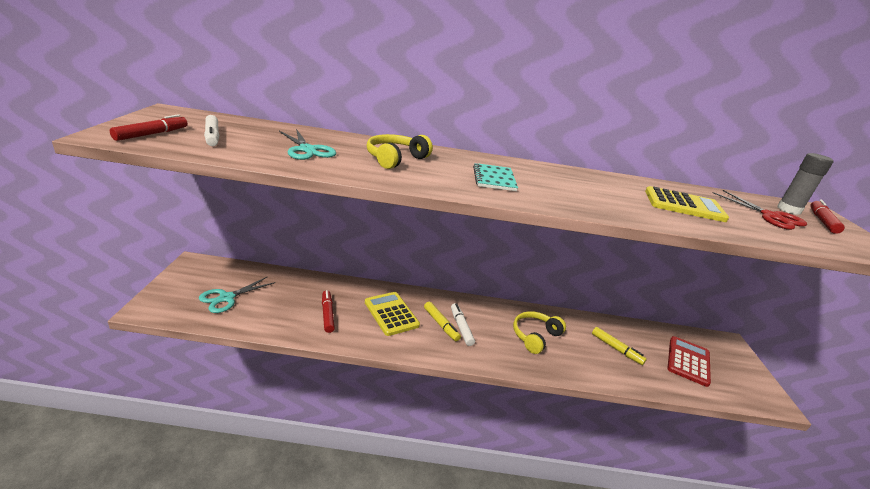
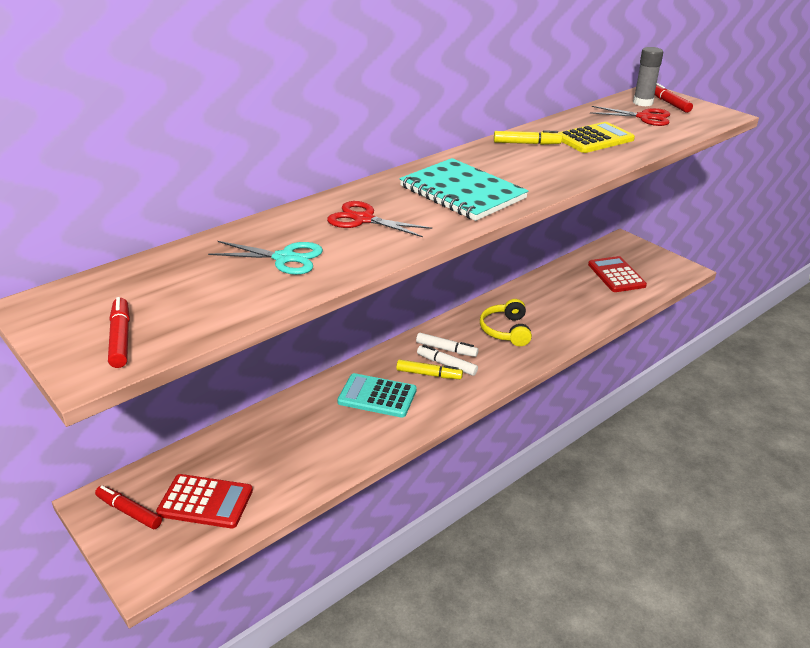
camera: 40 degrees left, 5 degrees up
turquoise scissors [199,276,275,313] -> red calculator [156,474,253,528]
white marker [204,115,219,146] -> white marker moved to [416,333,478,357]
red marker [322,290,335,333] -> red marker moved to [95,486,162,529]
yellow calculator [365,292,420,336] -> turquoise calculator [337,373,417,418]
yellow headphones [367,134,433,169] -> red scissors [327,201,432,237]
turquoise notebook [473,163,518,191] -> turquoise notebook [400,158,529,221], size x1.78
yellow marker [592,327,647,365] -> yellow marker moved to [494,130,562,145]

